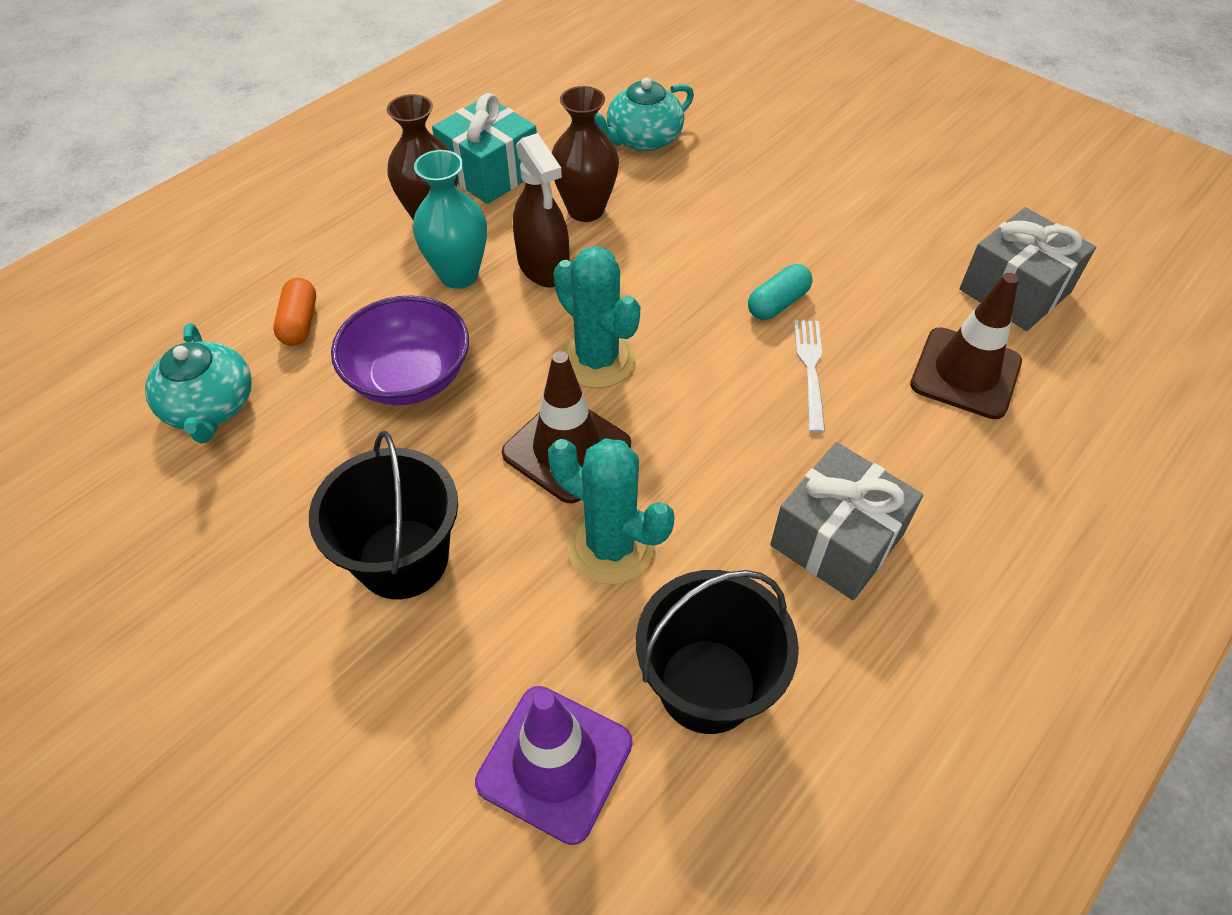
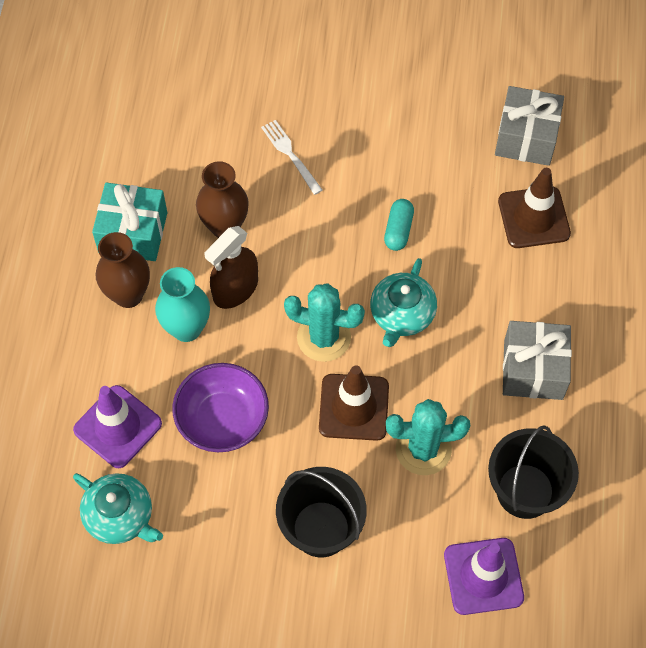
camera: 35 degrees left, 10 degrees up
orange capsule [274,278,316,346] -> purple traffic cone [73,385,162,468]
brown spray bottle [513,133,569,287] -> brown spray bottle turned 105 degrees clockwise [204,226,258,309]
turquoise teapot [594,78,694,151] -> turquoise teapot moved to [370,258,437,347]
white fork [794,320,825,433] -> white fork moved to [261,120,322,195]

